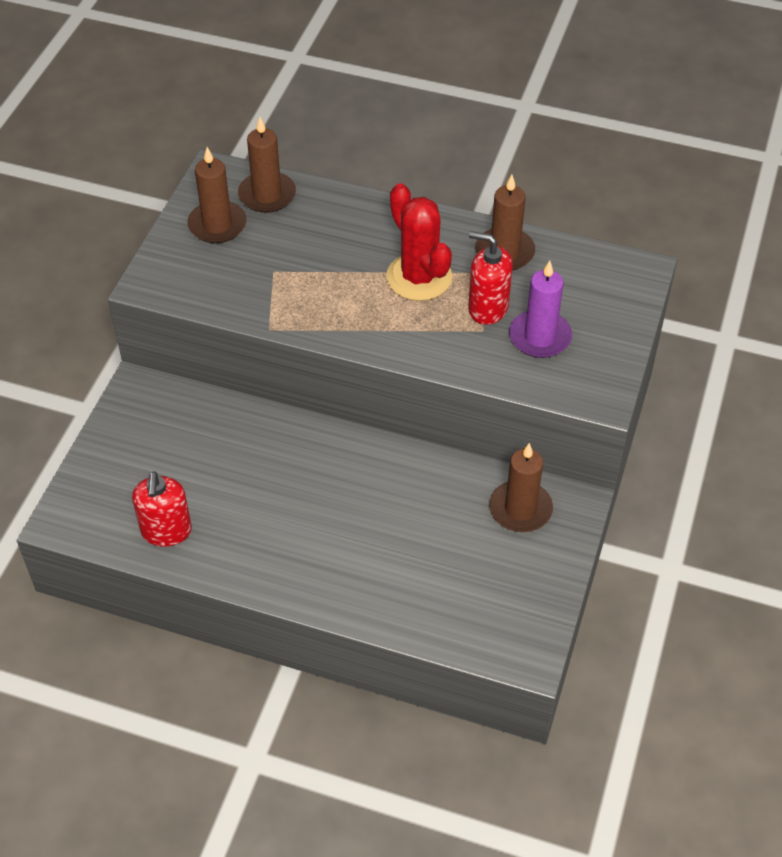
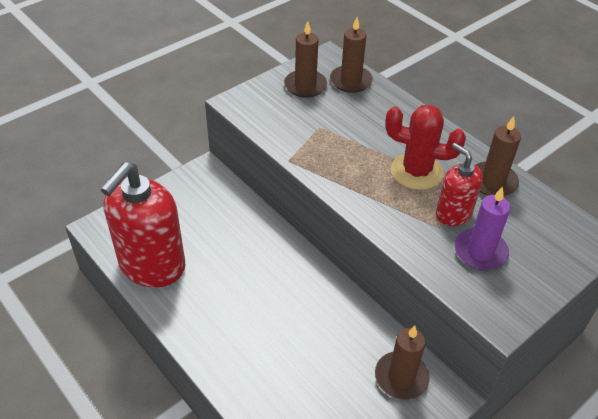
camera: 30 degrees right, 5 degrees down
red soap dispenser [132,472,192,547] -> red soap dispenser [101,162,186,288], size x1.86
red cactus [386,183,452,301] -> red cactus turned 75 degrees counterclockwise [385,105,466,190]

